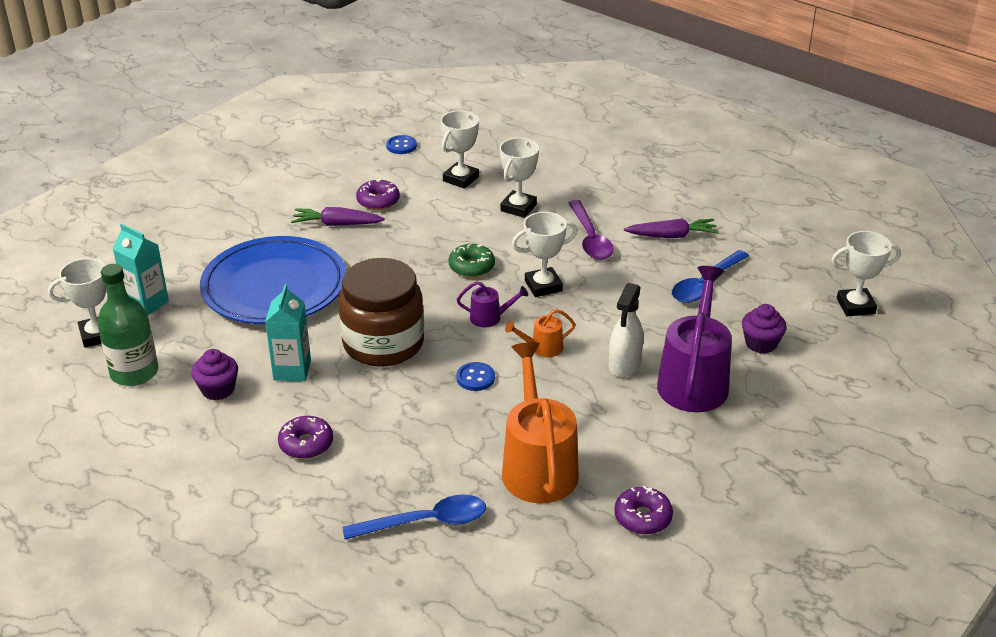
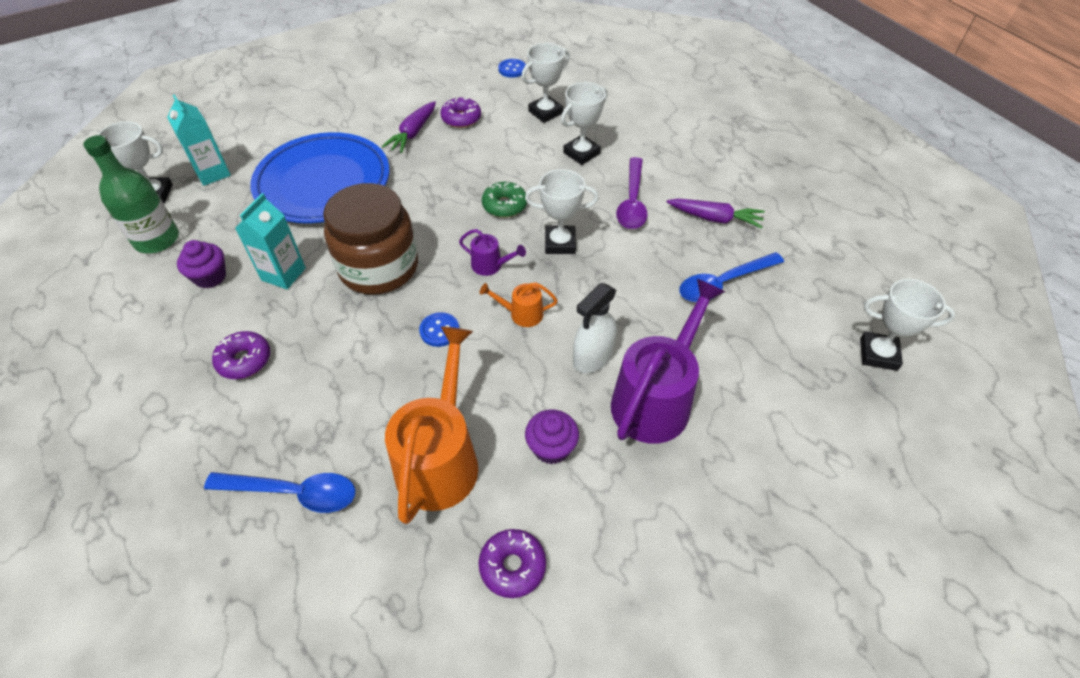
camera: 20 degrees right, 15 degrees up
purple carrot [291,207,385,226] -> purple carrot turned 90 degrees counterclockwise [382,101,436,153]
purple cupcake [742,304,787,354] -> purple cupcake moved to [525,410,579,464]

